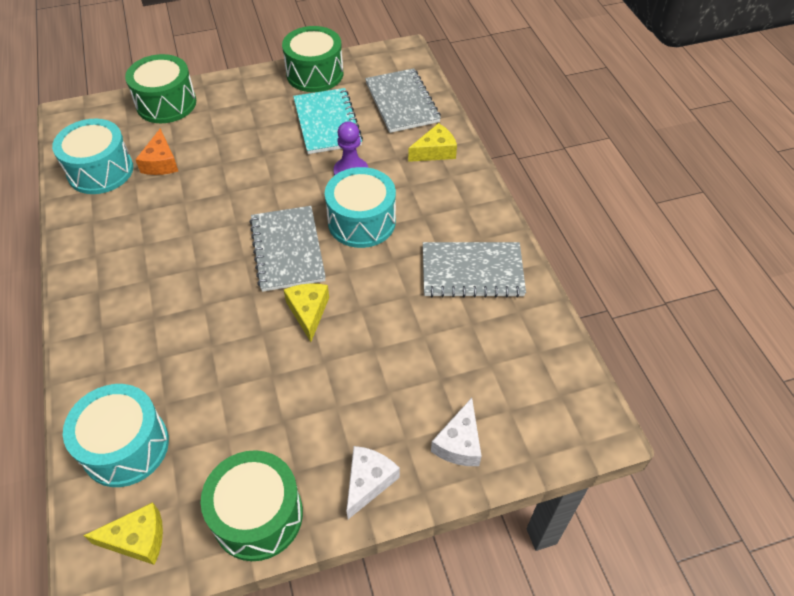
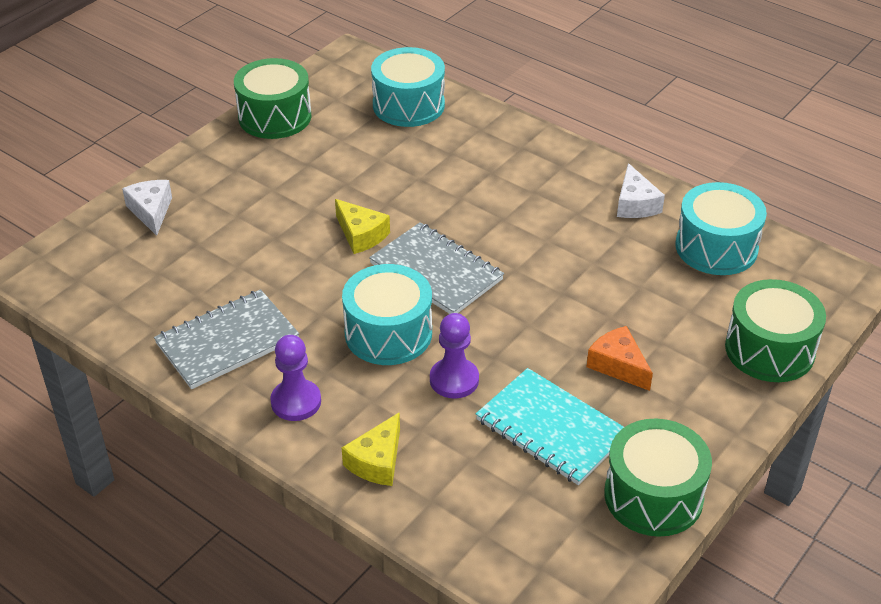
camera: 145 degrees right, 10 degrees down
yellow cheese [83,502,163,565] -> none
orange cheese [135,128,178,175] -> orange cheese moved to [587,326,653,391]
white cheese [346,446,400,519] -> white cheese moved to [617,163,665,218]
grey notebook [365,68,441,133] -> none
none -> purple pawn [270,335,321,421]

